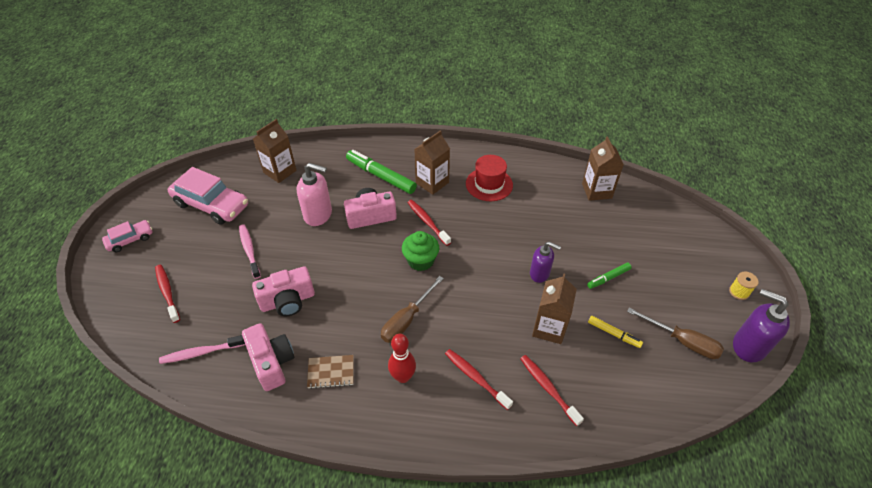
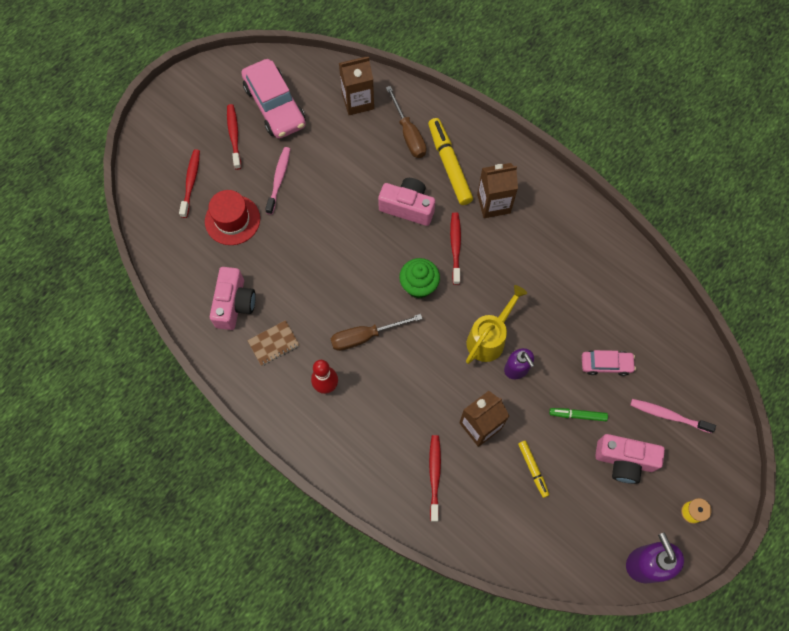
camera: 35 degrees right, 20 degrees up
pink car [102,220,153,252] -> pink car moved to [582,350,636,376]
pink toothbrush [159,335,245,364] -> pink toothbrush moved to [630,399,716,433]
pink camera [252,266,315,316] -> pink camera moved to [595,434,665,484]
pink soap dispenser [297,163,332,226] -> none
brown notebook [307,355,354,389] -> brown notebook turned 60 degrees counterclockwise [247,320,299,366]
green marker [346,150,417,194] -> yellow marker [428,118,473,205]
red toothbrush [445,349,513,410] -> red toothbrush moved to [227,104,241,170]
red hat [466,155,513,201] -> red hat moved to [205,190,260,245]
brown carton [582,136,624,201] -> none
brown screwdriver [627,308,724,359] -> brown screwdriver moved to [386,86,427,158]
none -> yellow watering can [466,285,527,364]

